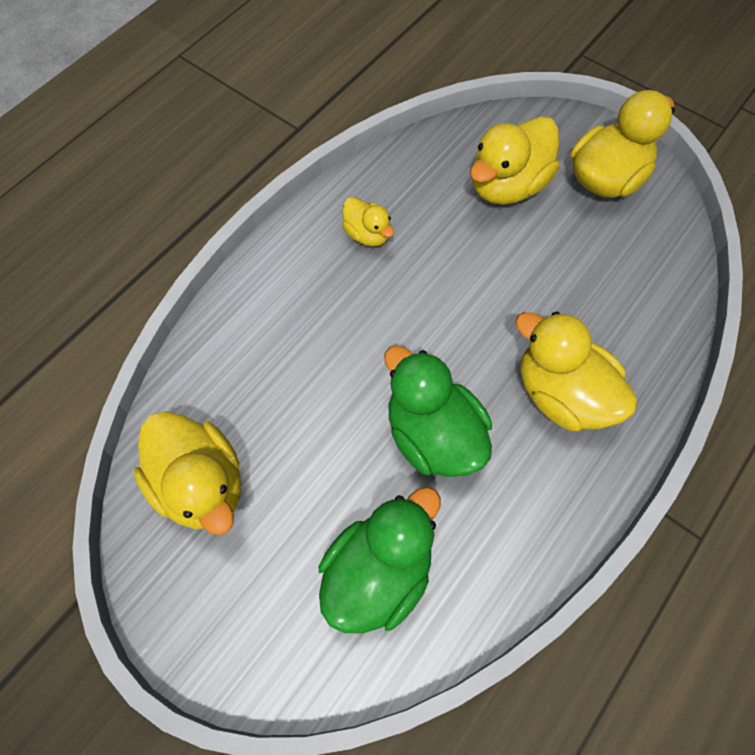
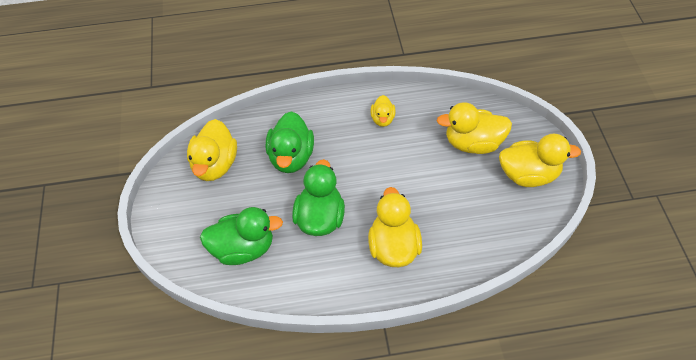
camera: 45 degrees right, 10 degrees down
none -> green duck [266,111,314,173]

